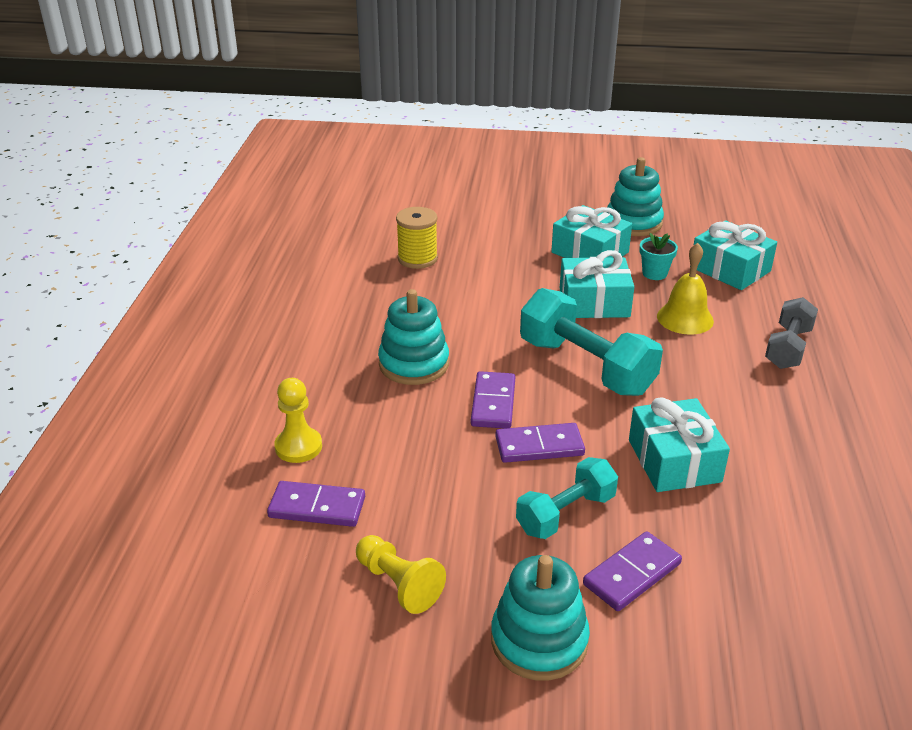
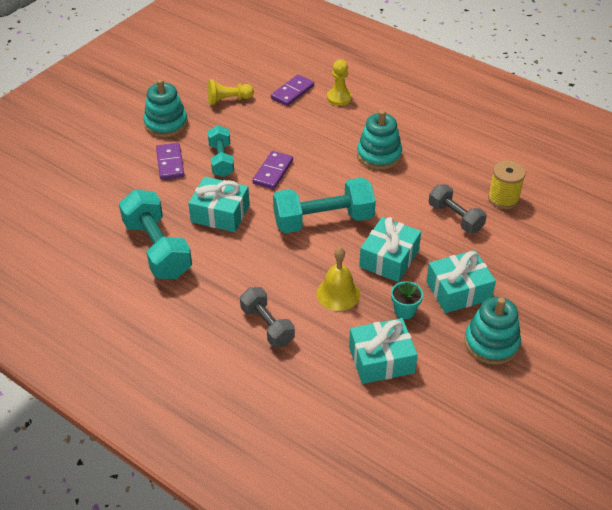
camera: 120 degrees right, 10 degrees up
purple domino [471,371,515,429] -> none
none -> turquoise dumbbell [119,189,192,279]
none -> grey dumbbell [429,184,487,233]

